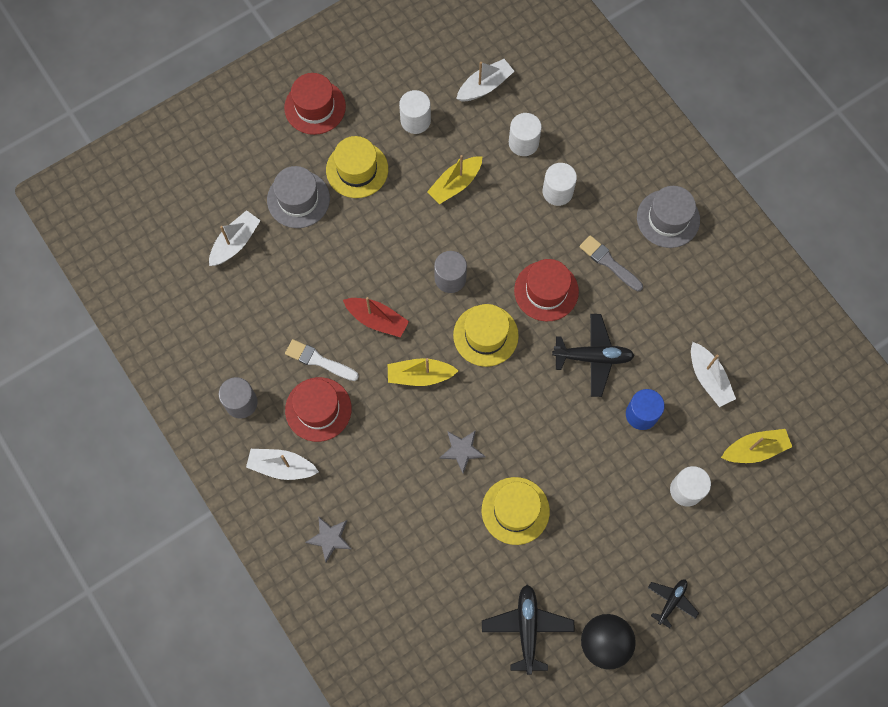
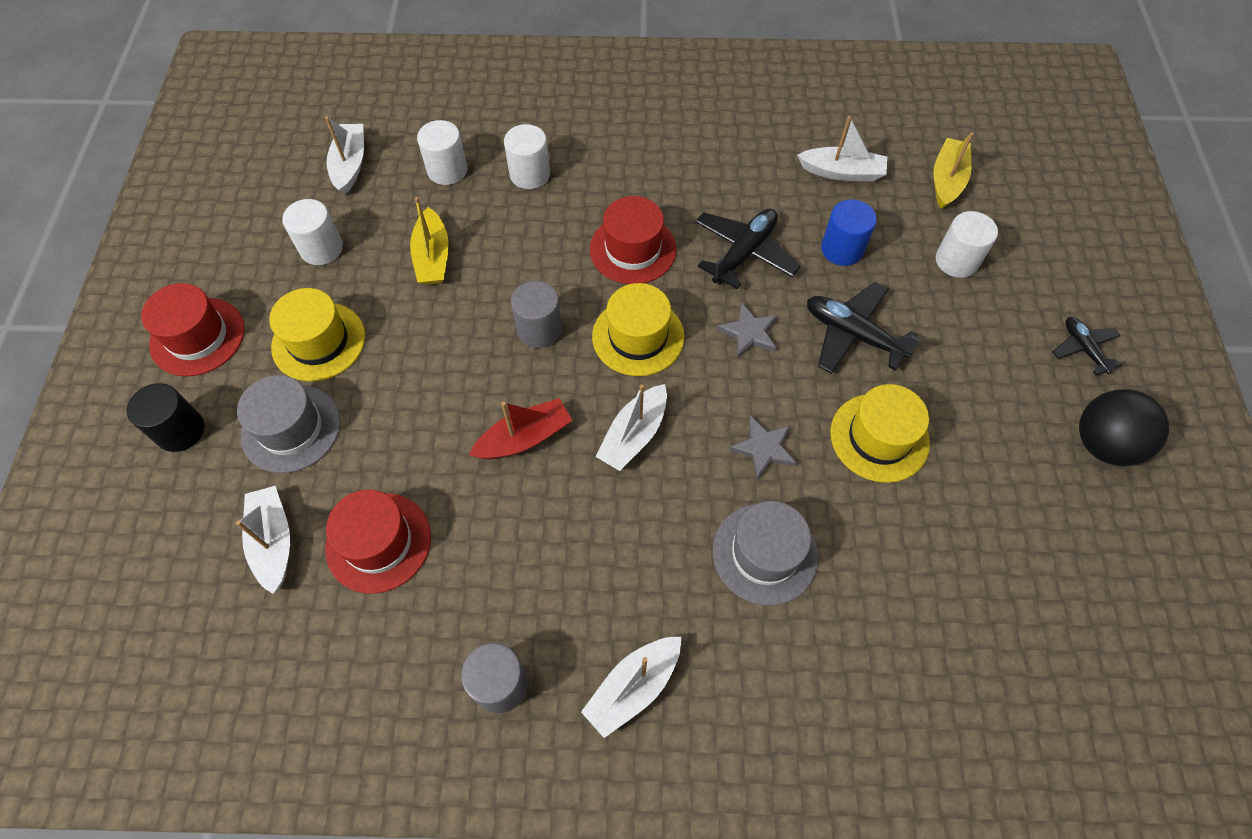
camera: 55 degrees left, 10 degrees down
white brush [285,339,359,381] -> none
red hat [285,377,352,442] -> red hat moved to [325,490,431,594]
grey star [305,516,351,563] -> grey star moved to [717,303,778,358]
yellow boat [388,358,458,386] -> white boat [595,384,667,471]
black plane [482,585,575,675] -> black plane moved to [807,282,921,374]
grey brush [579,235,643,292] -> none
grey hat [637,186,700,248] -> grey hat moved to [712,501,818,606]
none -> black cylinder [127,383,204,452]

